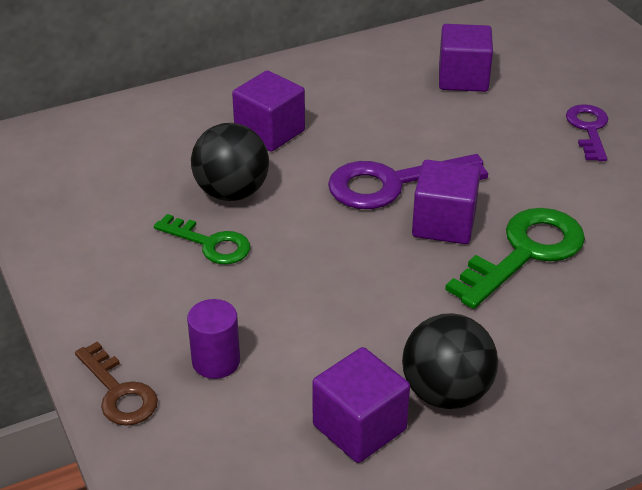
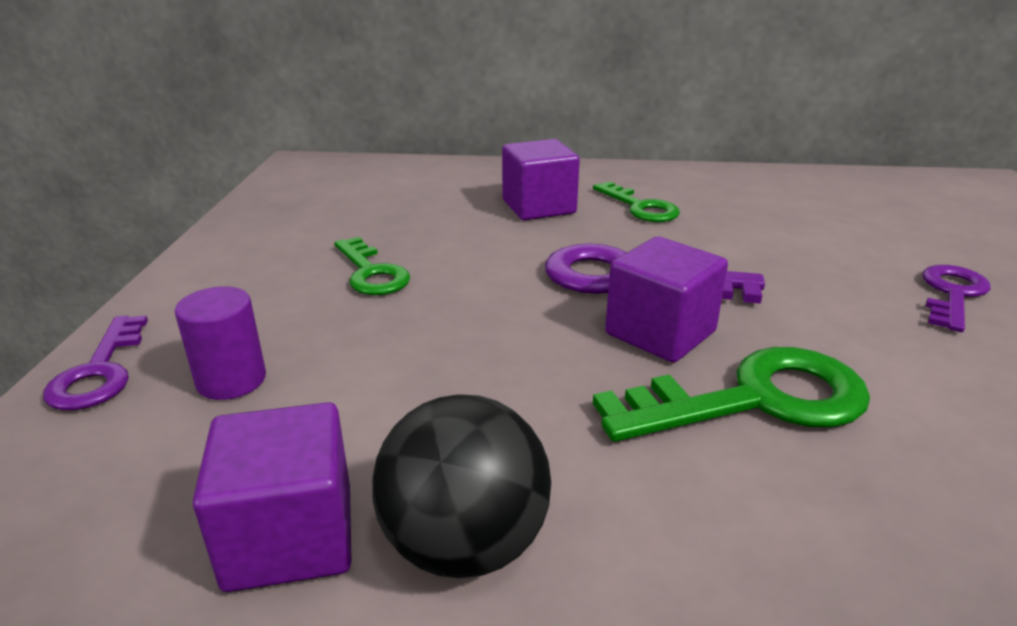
camera: 30 degrees right, 10 degrees down
brown key [75,342,158,426] -> purple key [43,315,148,410]
black ball [191,123,269,201] -> none
purple cube [439,24,493,92] -> none
none -> green key [593,181,680,222]

